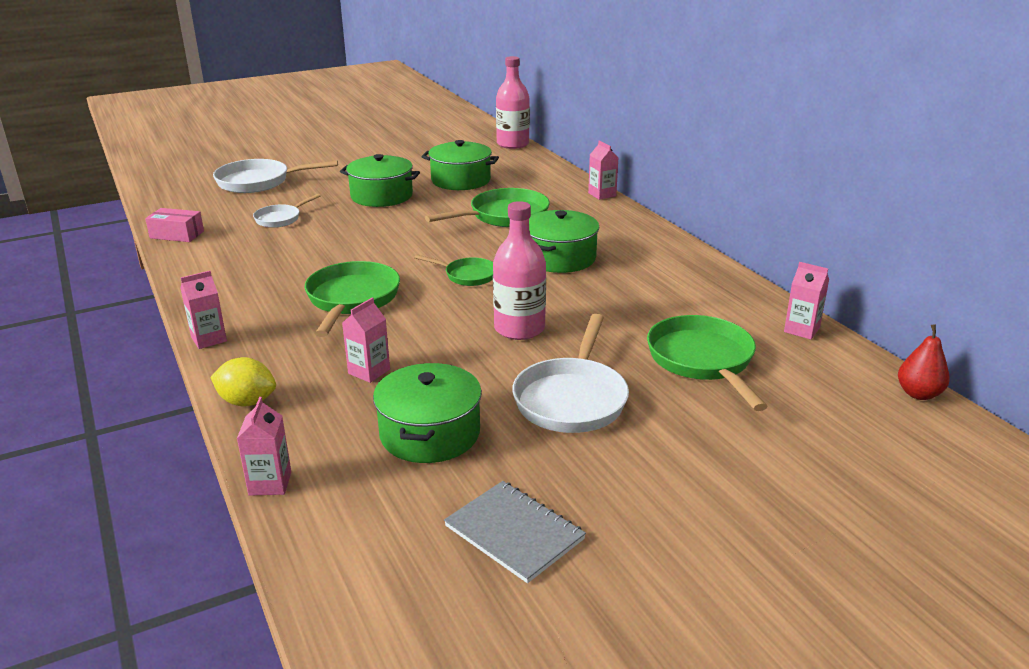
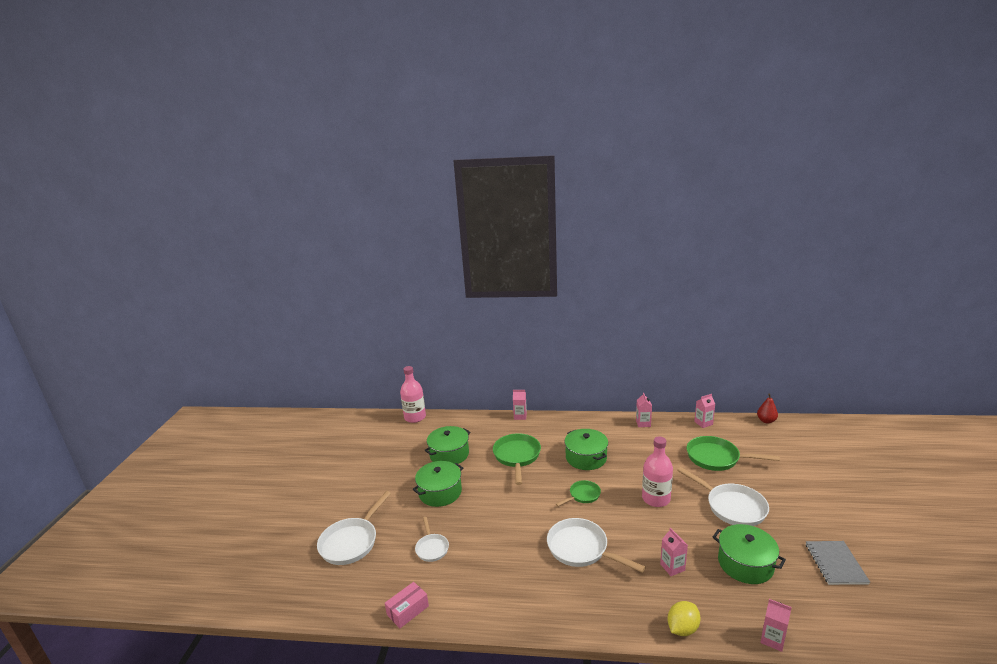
camera: 55 degrees left, 5 degrees down
pink carton [181,271,227,349] -> pink carton moved to [636,393,652,427]
green pan [305,261,400,337] -> white pan [547,518,646,573]
grey notebook [444,481,586,583] -> grey notebook turned 75 degrees counterclockwise [806,541,870,585]

